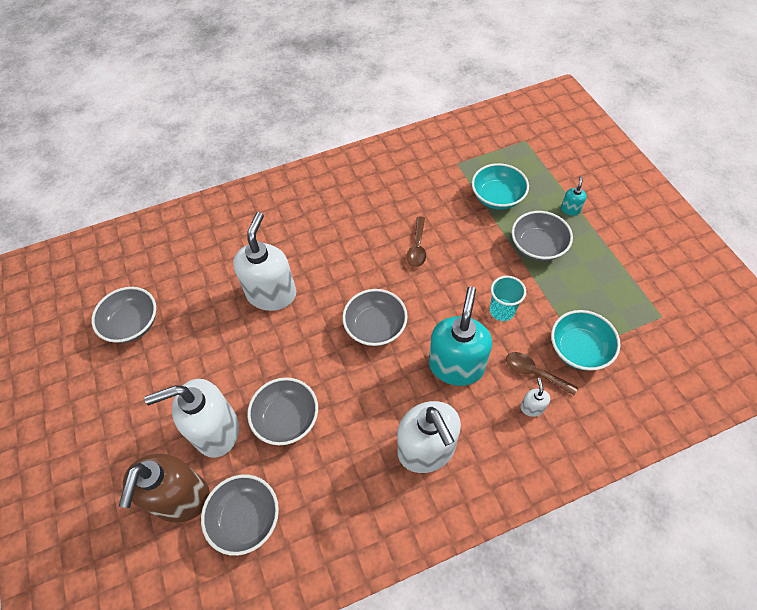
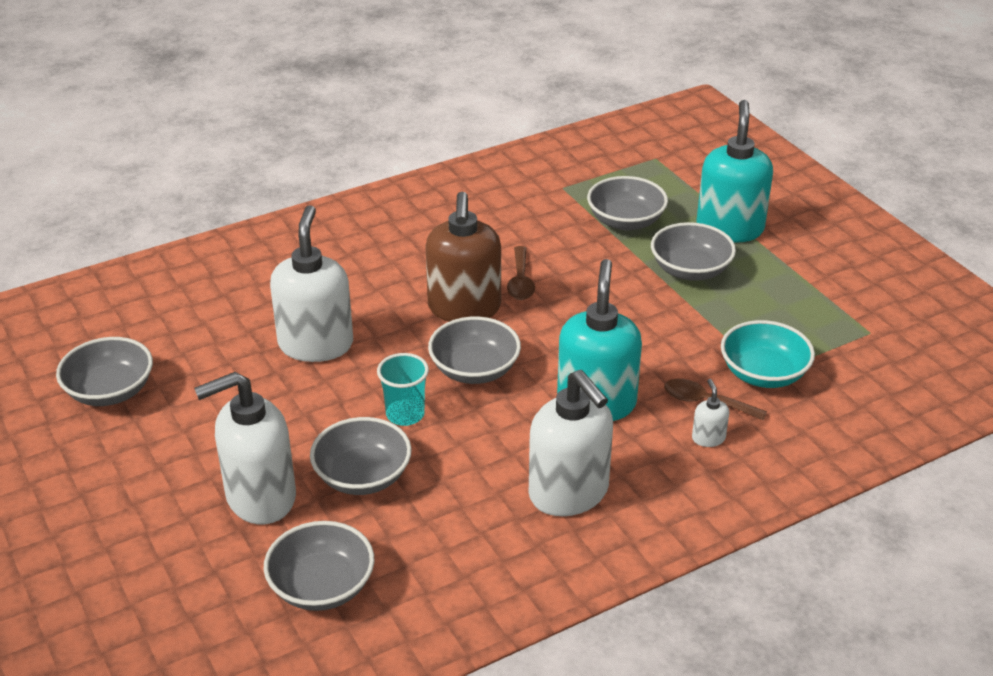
camera: 10 degrees left, 20 degrees down
brown soap dispenser [119,454,210,523] -> brown soap dispenser moved to [425,192,501,322]
turquoise bowl [472,163,529,210] -> grey bowl [587,176,668,231]
turquoise cup [490,276,526,321] -> turquoise cup moved to [377,353,429,426]
turquoise soap dispenser [561,176,587,215] -> turquoise soap dispenser [696,100,773,243], size x2.38

